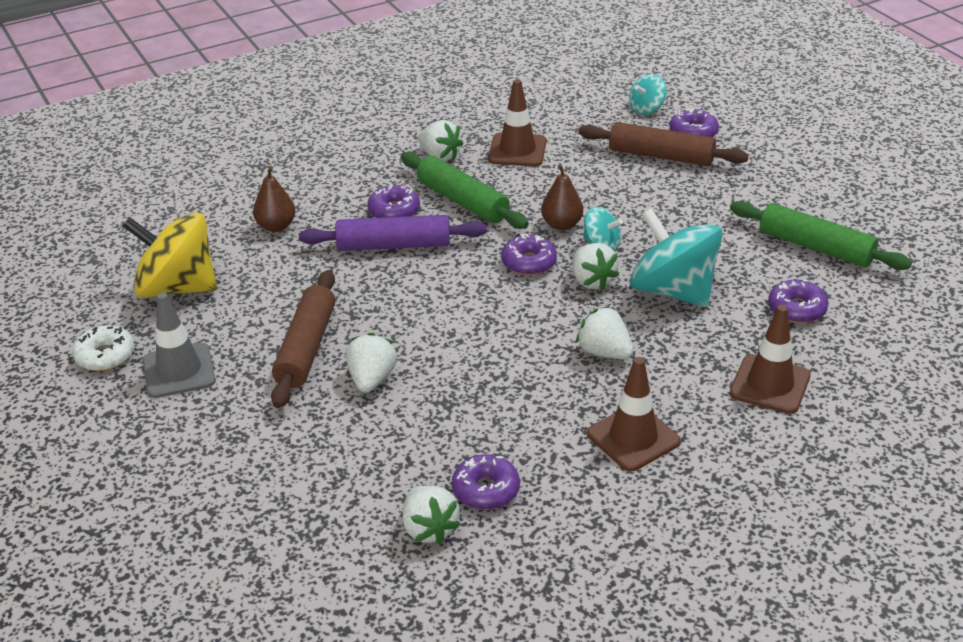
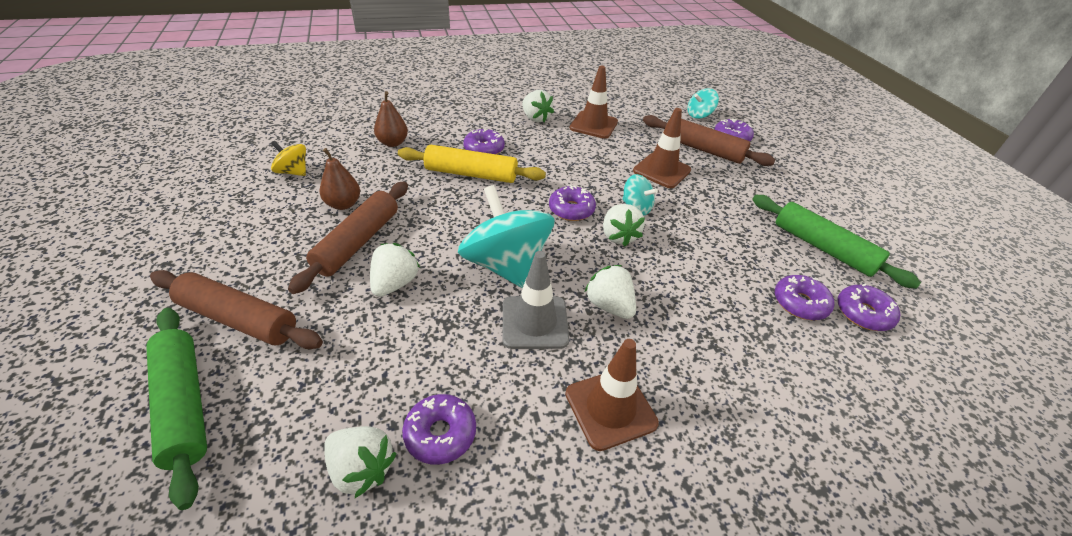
camera: 10 degrees right, 5 degrees up
white donut [72,325,134,371] -> none
yellow spinning top [123,212,217,298] -> yellow spinning top [271,141,306,176], size x0.49
grey traffic cone [143,292,216,398] -> grey traffic cone moved to [503,251,569,349]
purple rolling pin [299,215,487,251] -> yellow rolling pin [398,145,546,183]
green rolling pin [401,152,529,229] -> green rolling pin moved to [146,308,207,510]
white strawberry [403,485,461,544] -> white strawberry turned 45 degrees counterclockwise [324,426,397,498]
brown pear [541,164,583,230] -> brown pear moved to [319,148,360,210]
turquoise spinning top [630,208,723,307] -> turquoise spinning top moved to [458,185,555,288]
brown traffic cone [730,305,811,414] -> brown traffic cone moved to [633,108,691,188]
none -> brown rolling pin [150,270,323,349]
none -> purple donut [837,284,901,331]

